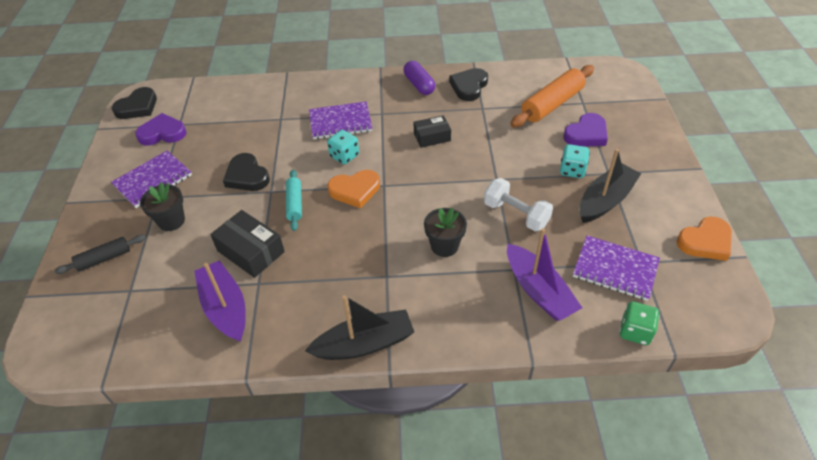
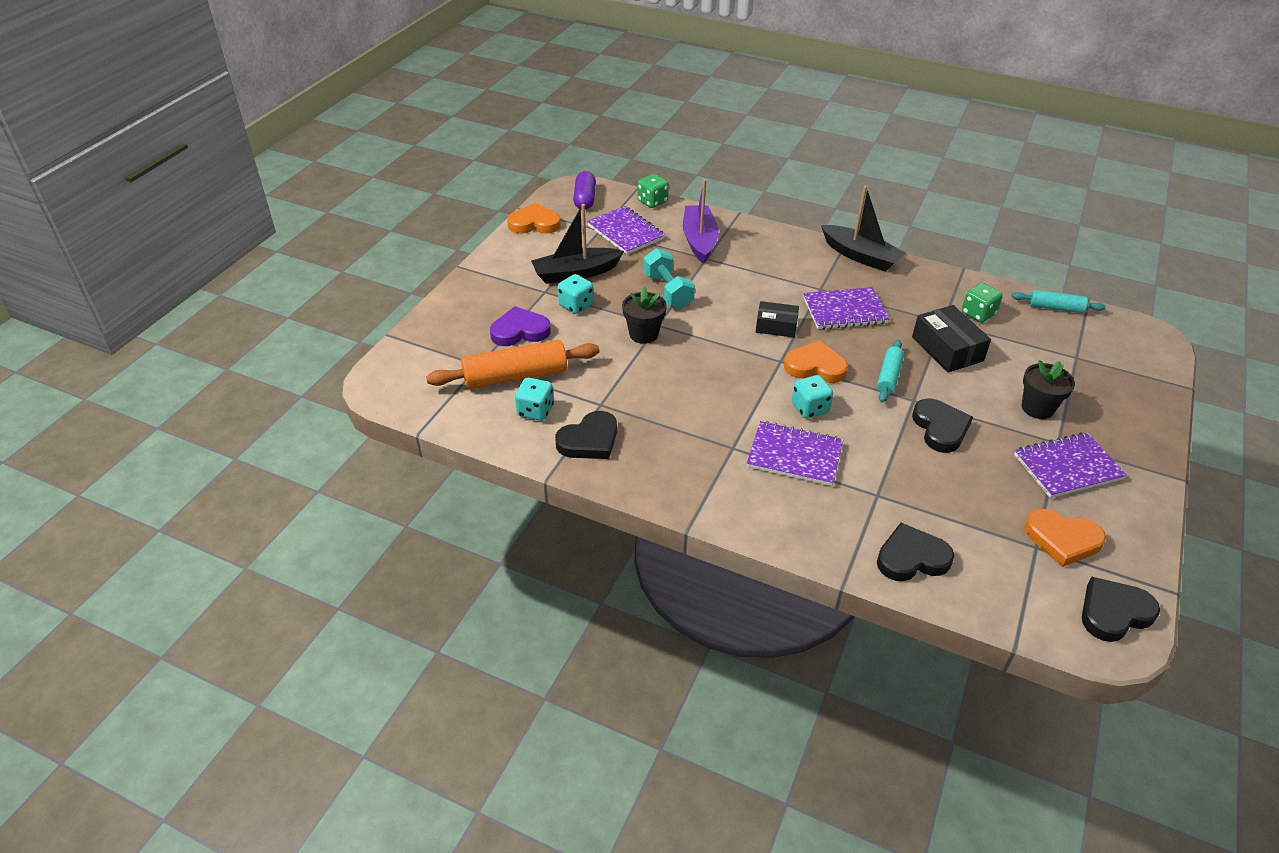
camera: 155 degrees left, 5 degrees down
black rolling pin [55,235,146,274] -> none
purple heart [135,113,187,146] -> orange heart [1025,509,1106,567]
purple boat [194,260,246,342] -> green dice [962,283,1003,323]
black boat [305,295,414,360] -> black boat turned 150 degrees counterclockwise [821,186,906,272]
purple capsule [403,61,435,95] -> purple capsule moved to [573,171,596,210]
black box [414,115,451,148] -> black box moved to [756,301,799,338]
black flower pot [424,208,467,257] -> black flower pot moved to [622,287,667,344]
white dumbbell [484,178,553,231] -> turquoise dumbbell [643,248,695,309]
none -> turquoise dice [515,378,554,421]
none -> purple notebook [803,287,889,329]
none -> black heart [877,523,954,581]
none -> turquoise rolling pin [1011,290,1106,313]

